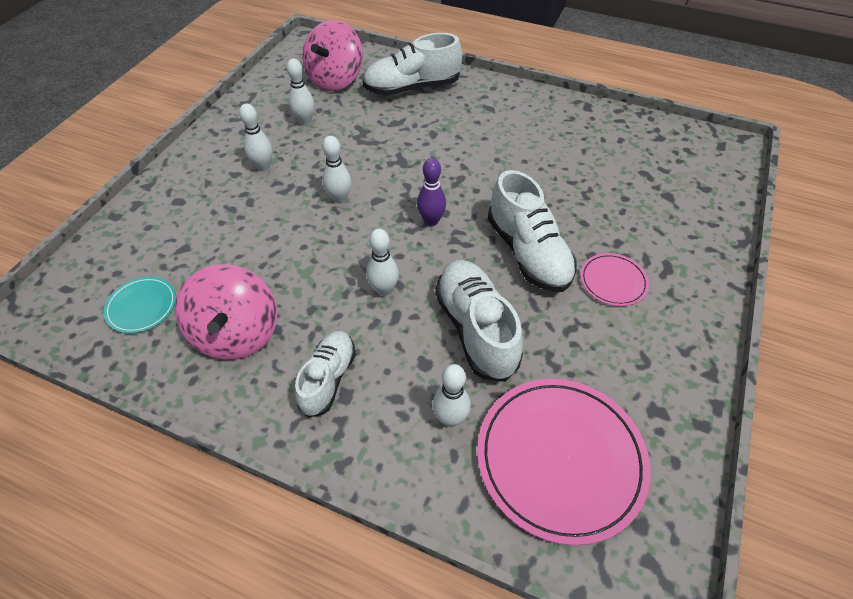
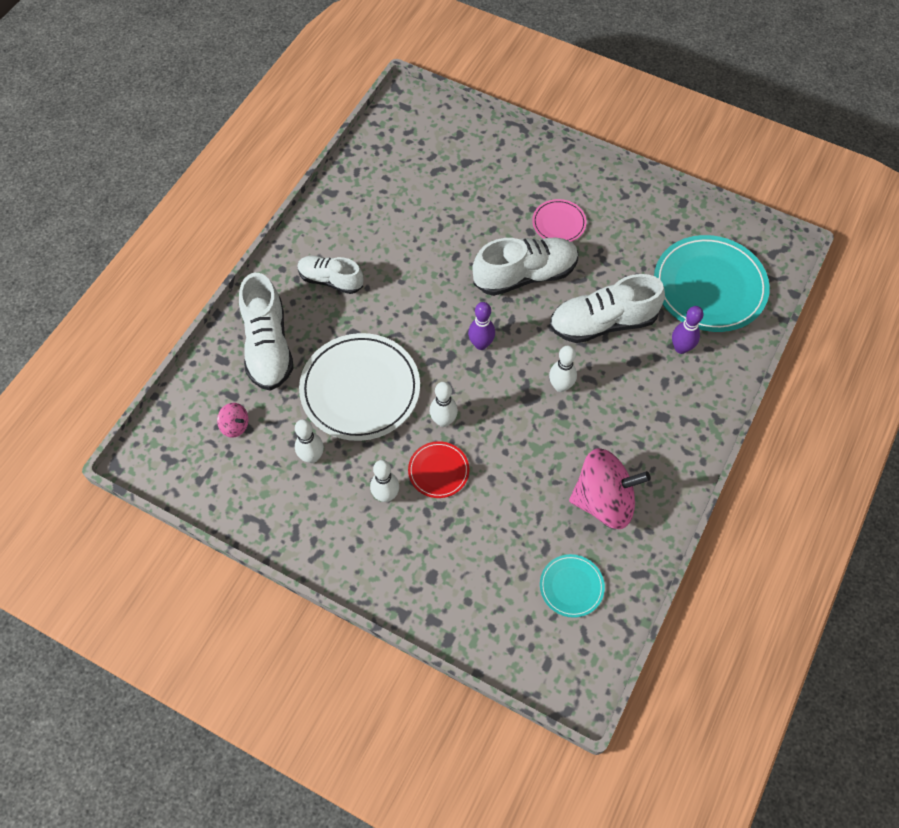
camera: 85 degrees left, 10 degrees up
white shoe [295,331,356,418] -> white shoe moved to [297,256,363,294]
pink spinning top [302,20,363,91] -> pink spinning top [217,403,249,438], size x0.44
white bowling pin [433,364,471,427] -> purple bowling pin [672,306,704,354]
pink plate [477,378,651,545] -> turquoise plate [654,235,770,332]
none -> white plate [299,333,420,441]
none -> red plate [408,441,469,498]

